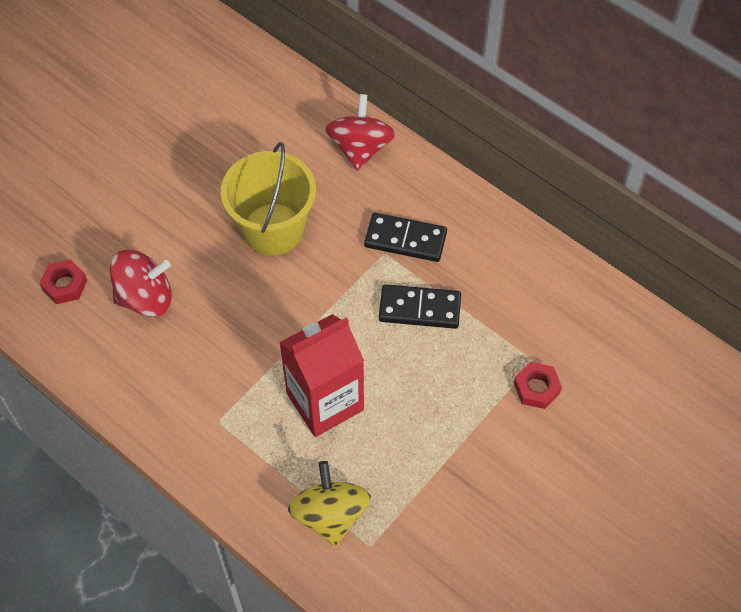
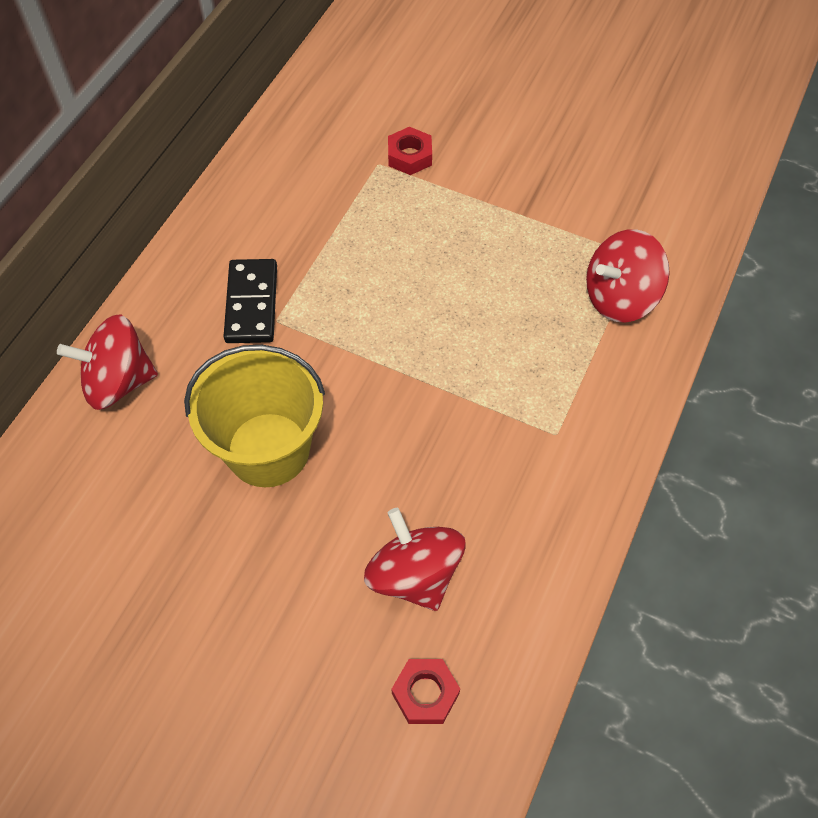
camera: 105 degrees left, 0 degrees up
red carton [279,314,364,437] -> none
yellow spinning top [288,461,371,547] -> red spinning top [586,229,669,323]
black domino [379,284,461,329] -> none

